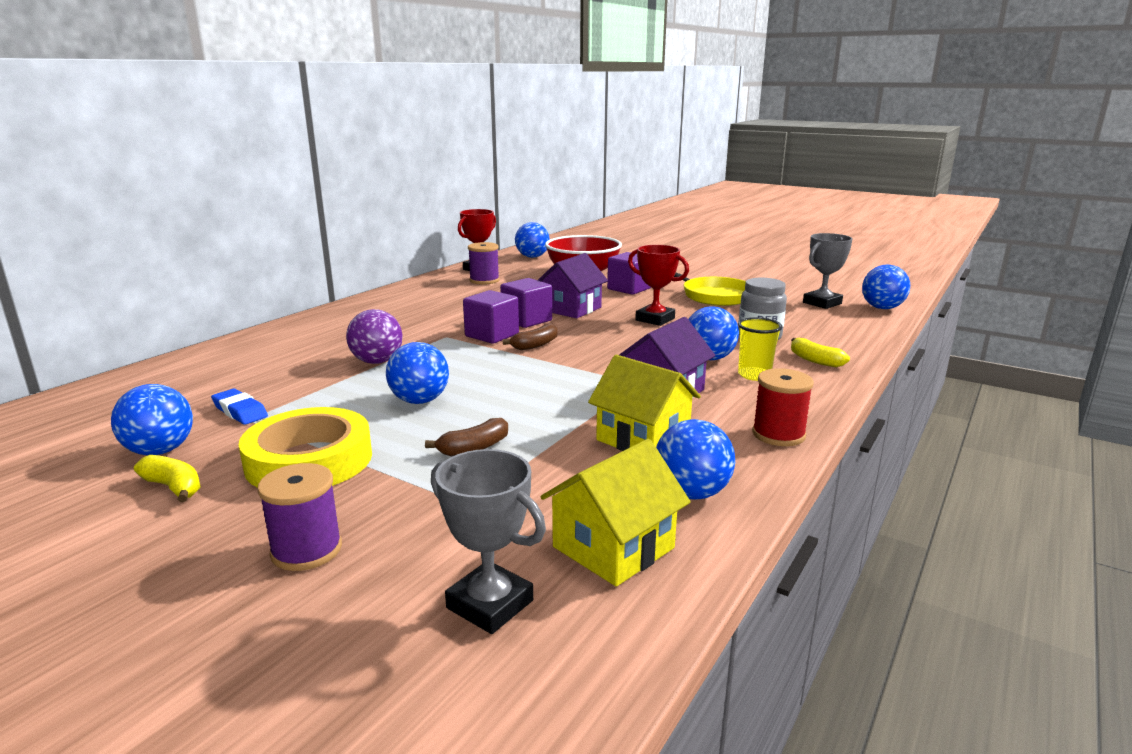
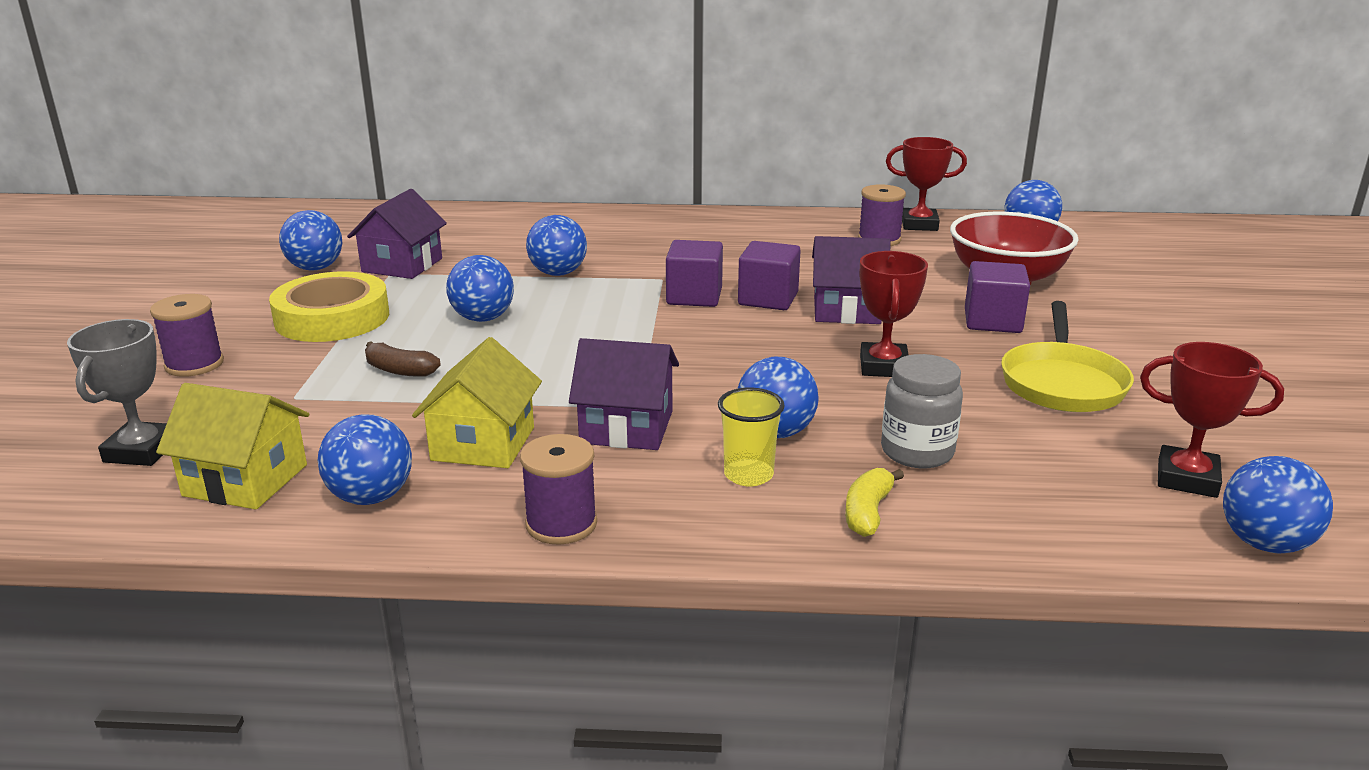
camera: 60 degrees right, 5 degrees up
yellow banana [134,455,201,502] -> none
blue eraser [211,389,268,425] -> purple house [347,189,447,279]
purple ball [346,309,403,364] -> blue ball [526,215,587,276]
brown banana [503,323,558,350] -> none
red spool [752,368,814,446] -> purple spool [520,434,597,545]
grey trophy [803,233,853,309] -> red trophy [1140,342,1284,498]

